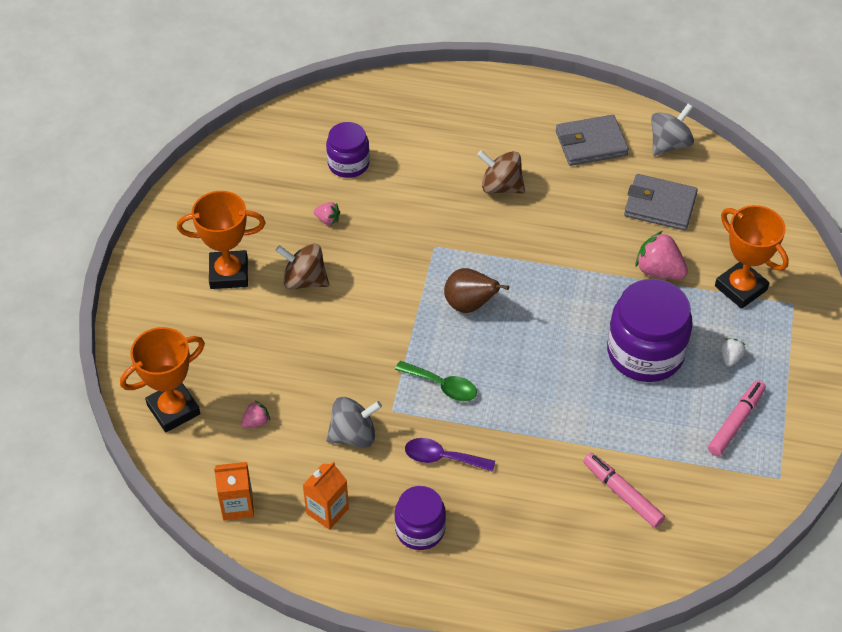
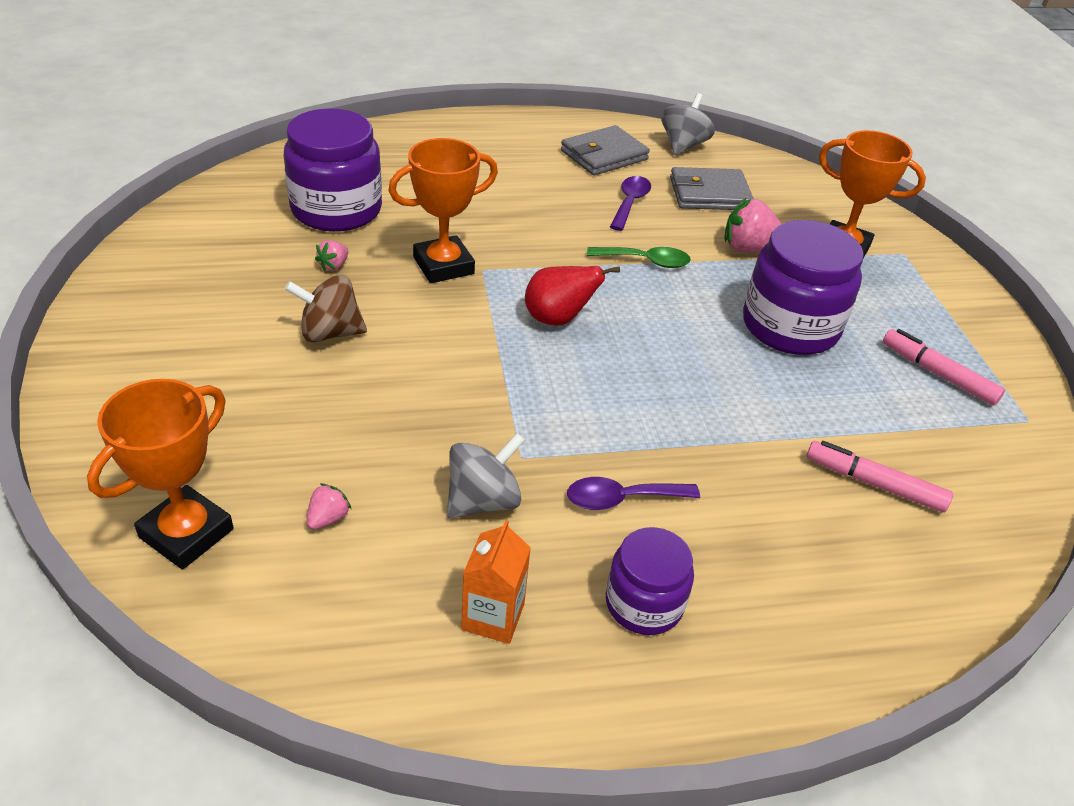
camera: 25 degrees left, 10 degrees down
orange trophy [177,191,266,289] -> orange trophy moved to [388,138,498,283]
orange carton [214,462,254,520] -> none
pink strawberry [314,202,340,225] -> pink strawberry turned 120 degrees clockwise [315,240,349,271]
purple jar [326,122,370,178] -> purple jar [284,108,382,232], size x1.69
green spoon [395,361,477,401] -> green spoon moved to [587,247,691,268]
brown pear [444,268,509,313] -> red pear [525,266,620,326]
brown spinning top [477,150,525,194] -> none
pink marker [708,380,766,456] -> pink marker turned 60 degrees counterclockwise [883,329,1005,406]
white strawberry [721,338,746,367] -> none
none -> purple spoon [610,176,651,231]

